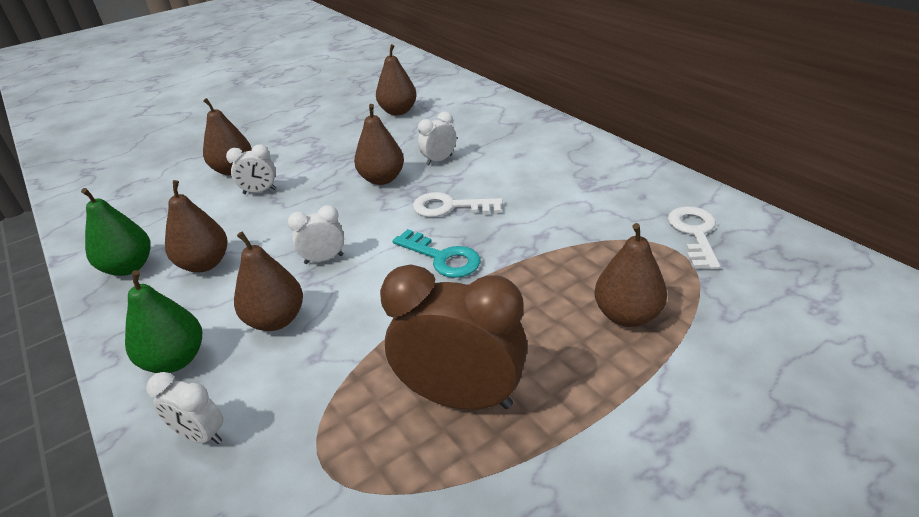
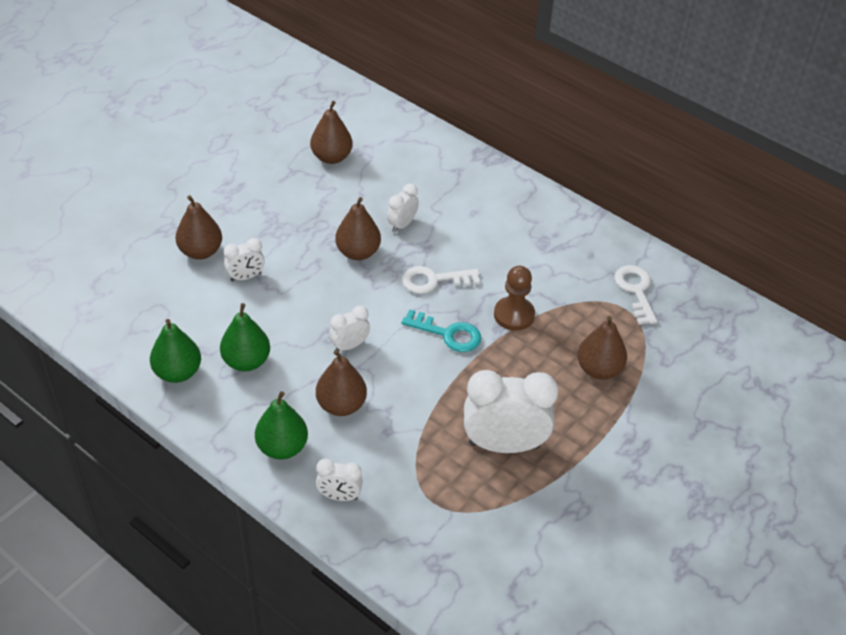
camera: 20 degrees left, 10 degrees up
brown pear [165,180,227,272] -> green pear [220,303,270,371]
brown clock [380,264,527,410] -> white clock [464,370,559,453]
none -> brown pawn [494,266,535,331]

